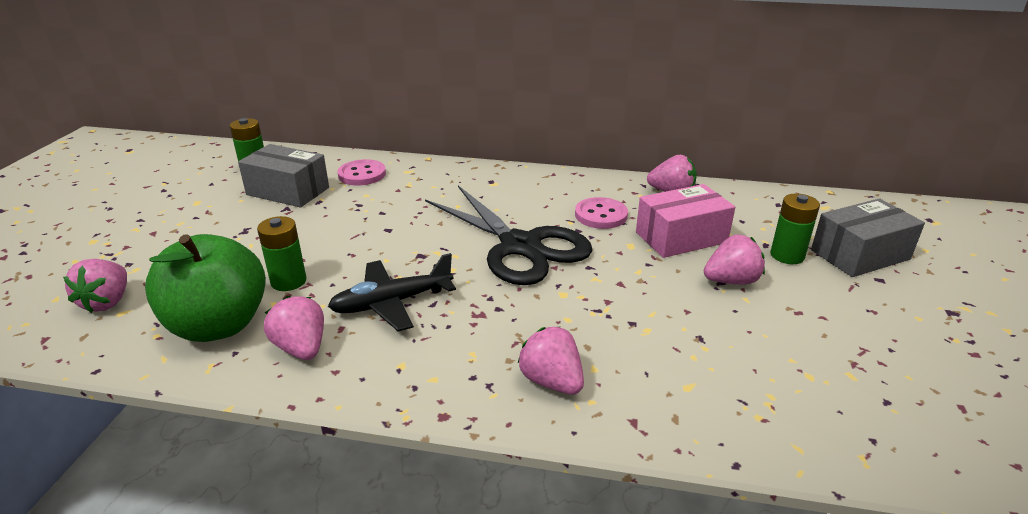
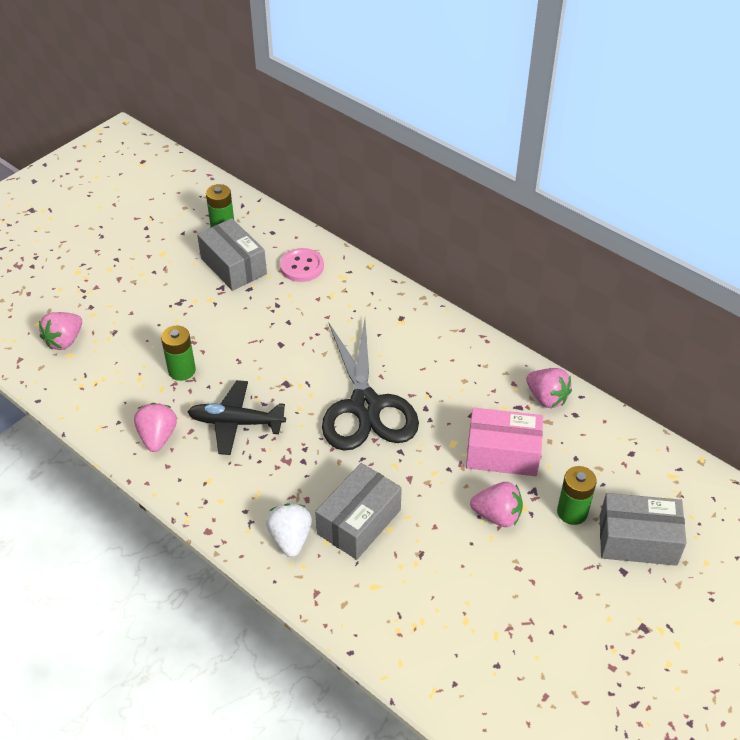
camera: 30 degrees right, 15 degrees up
green apple [145,234,266,342] -> none
pink strawberry [517,327,584,395] -> white strawberry [266,504,312,557]
pink button [575,197,628,229] -> none
none -> grey box [315,463,402,560]

